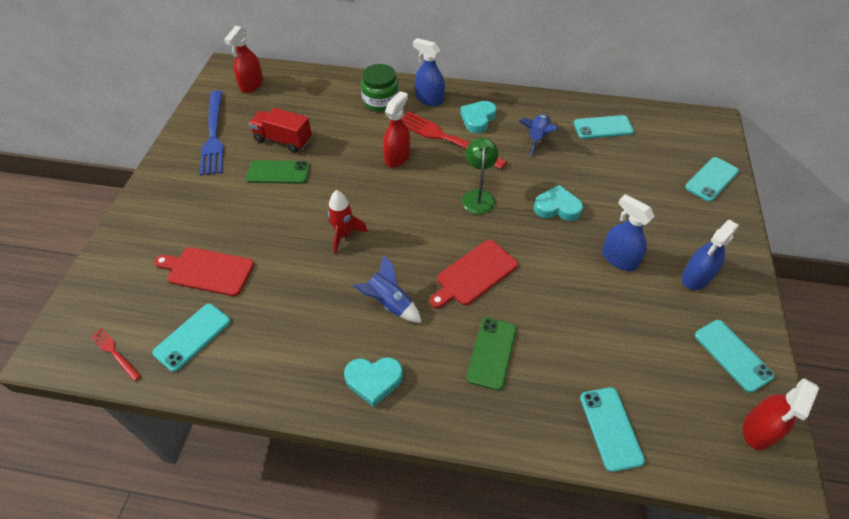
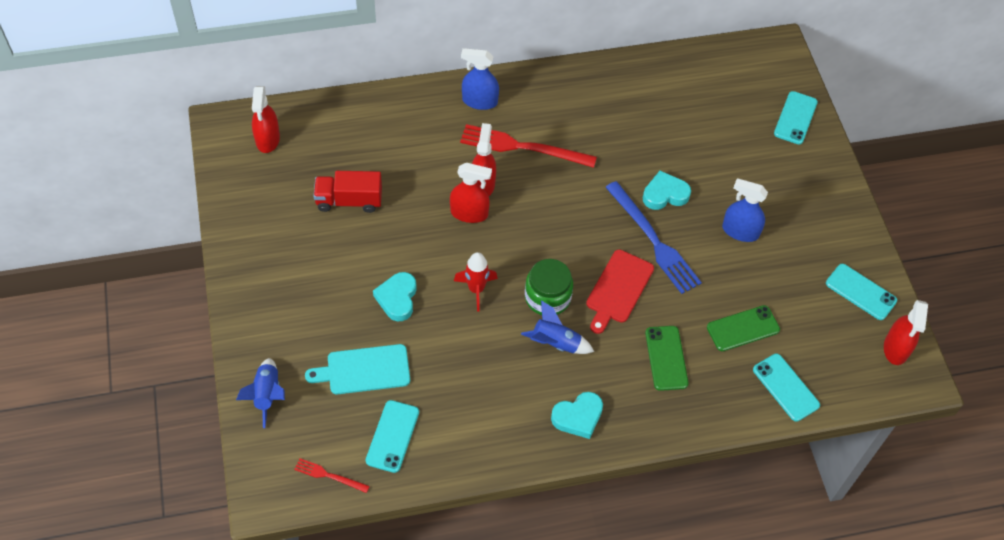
camera: 25 degrees left, 5 degrees up
red cutting board [154,247,254,296] -> turquoise cutting board [305,344,410,394]
blue fork [200,91,224,176] -> blue fork moved to [605,181,702,294]
green phone [246,160,310,184] -> green phone moved to [707,305,780,351]
green jar [361,64,399,112] -> green jar moved to [525,259,573,315]
turquoise heart [460,101,497,133] -> turquoise heart moved to [373,272,417,321]
green lamp [462,138,498,214] -> none
blue rocket [519,114,557,156] -> blue rocket moved to [236,358,285,428]
turquoise phone [574,115,634,139] -> none
blue spray bottle [681,220,739,290] -> none
none -> red spray bottle [450,163,492,223]

